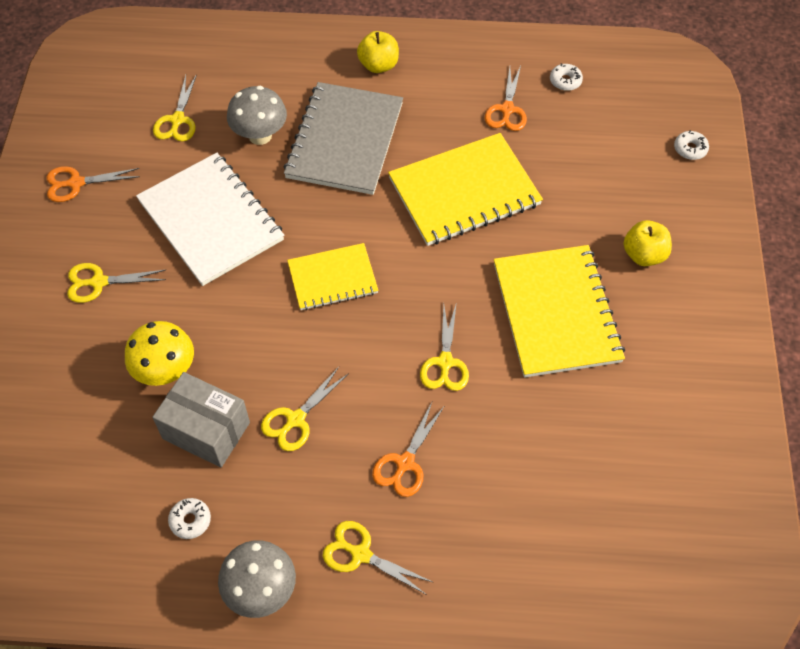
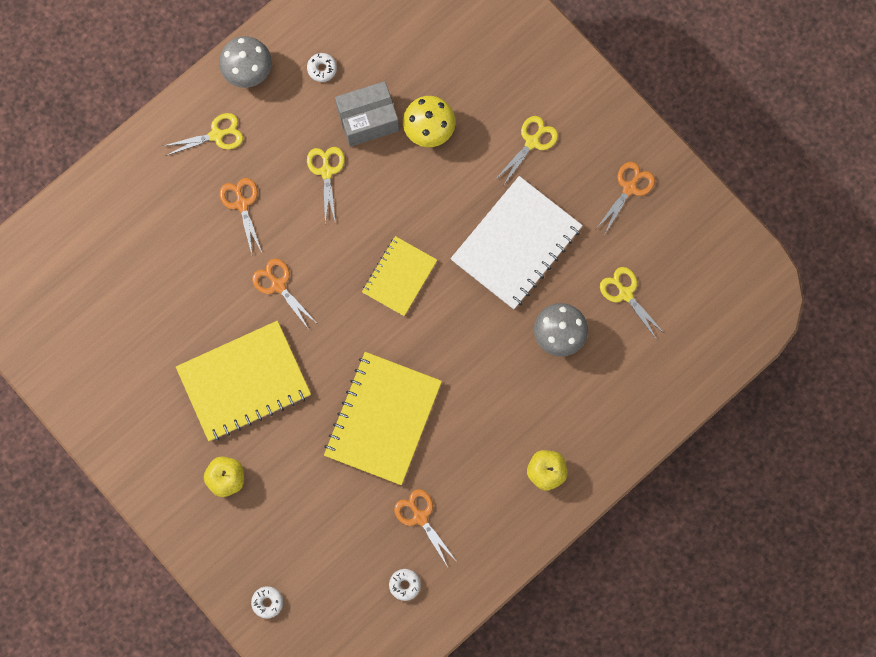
camera: 135 degrees right, 20 degrees up
white notebook [136,153,284,286] -> white notebook turned 60 degrees counterclockwise [451,176,583,309]
grey notebook [284,82,403,195] -> none
yellow scissors [420,302,469,391] -> orange scissors [252,258,315,328]
yellow notebook [494,245,625,378] -> yellow notebook turned 60 degrees counterclockwise [176,321,311,441]

